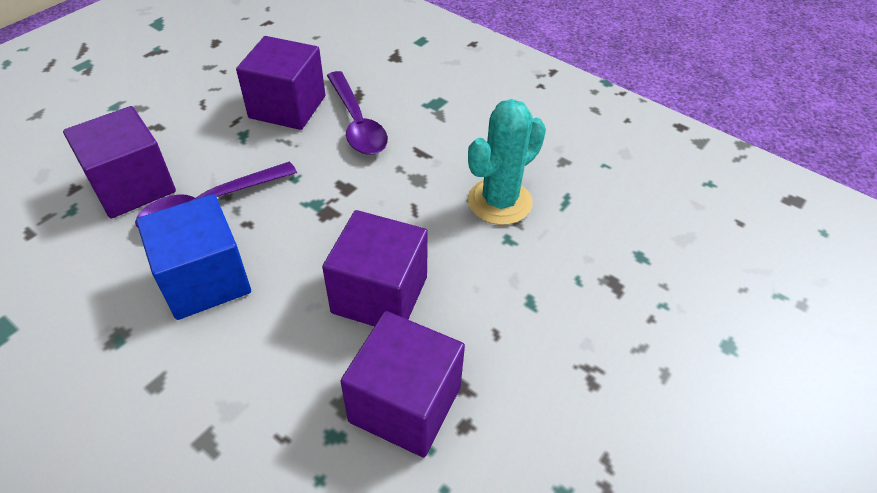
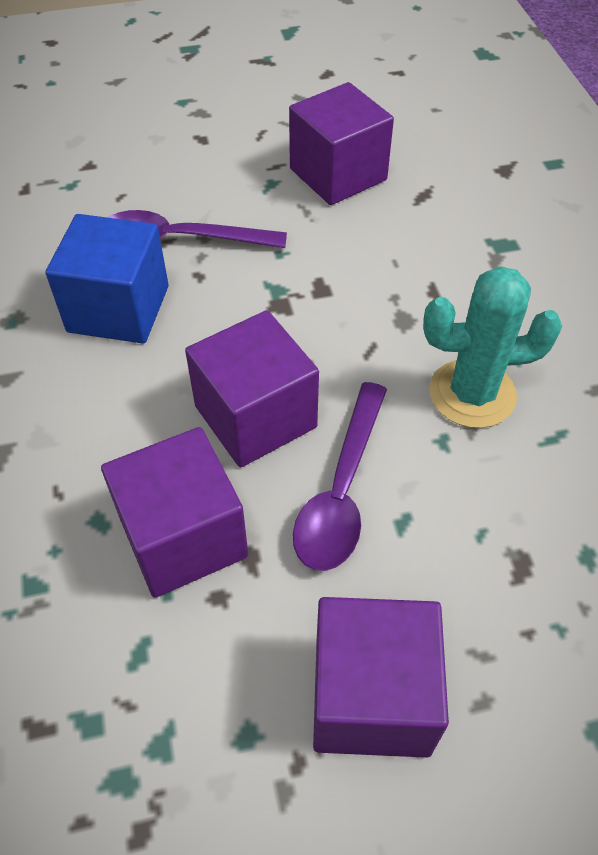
camera: 40 degrees right, 5 degrees up
purple cube [63,106,176,219] -> purple cube moved to [313,597,449,758]
purple spoon [327,71,388,155] -> purple spoon moved to [293,382,387,571]

